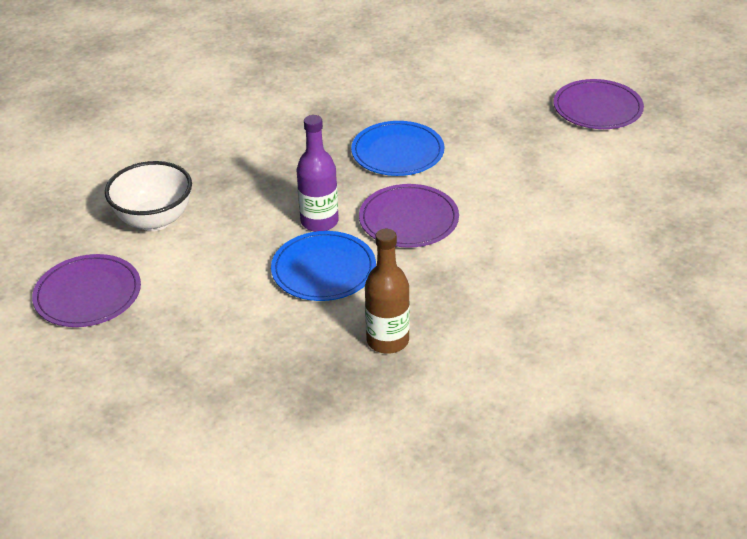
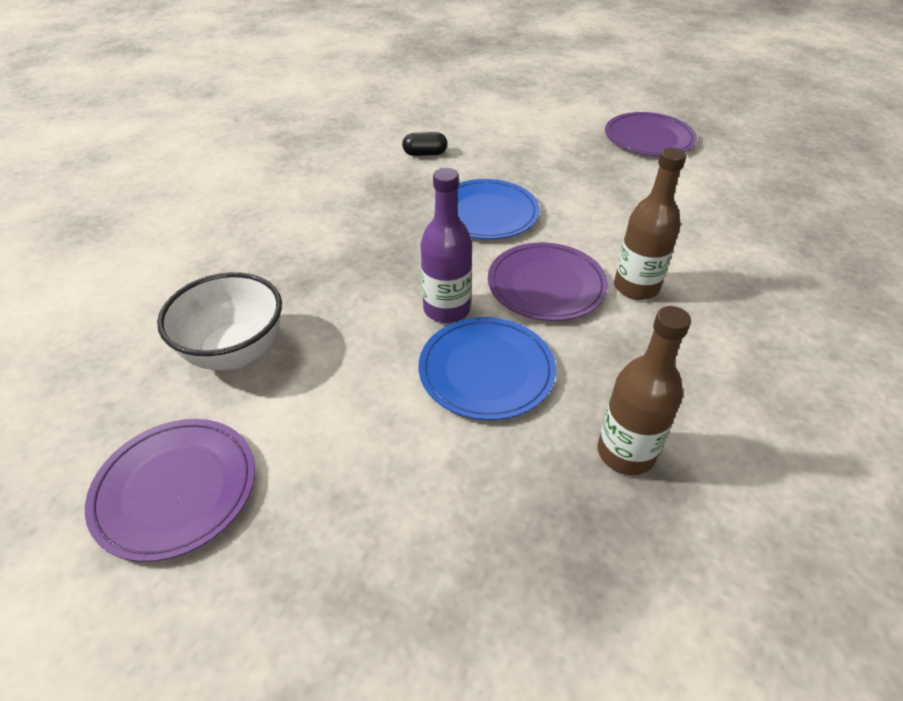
camera: 20 degrees left, 5 degrees up
none -> black capsule [402,132,447,156]
none -> brown bottle [614,148,686,300]

